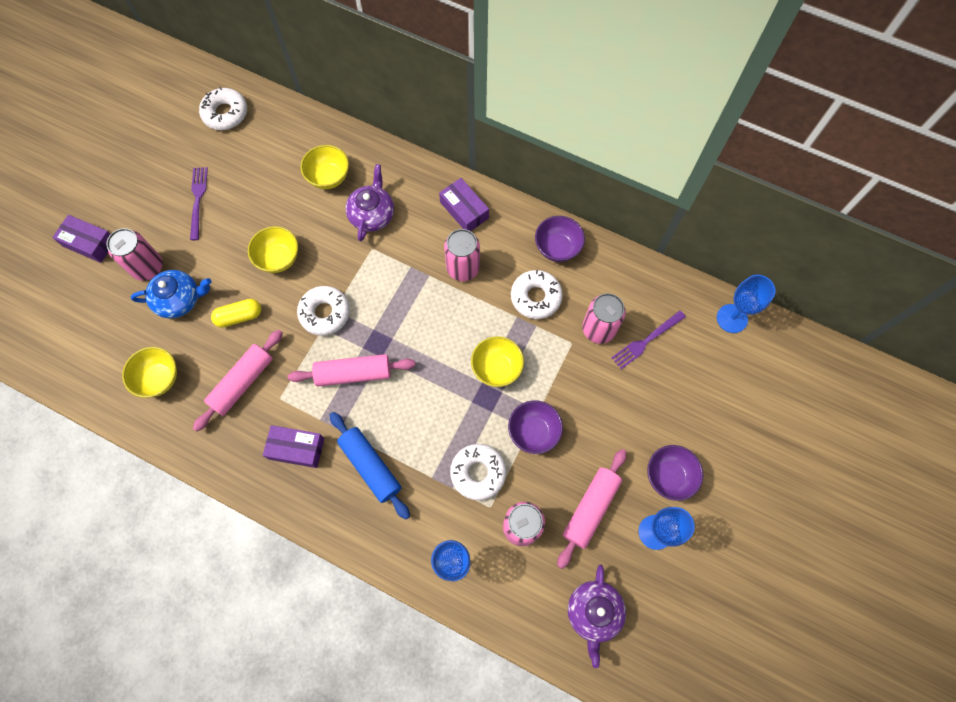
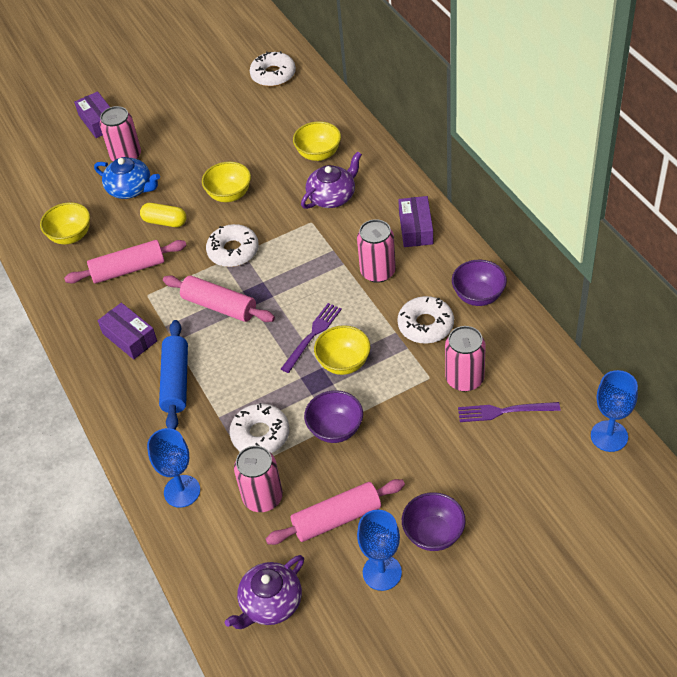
camera: 40 degrees right, 20 degrees down
purple fork [190,167,208,240] -> purple fork moved to [281,303,342,373]

